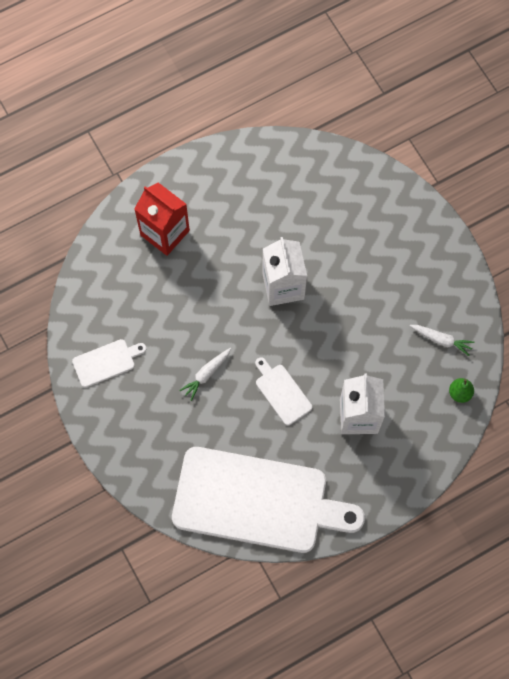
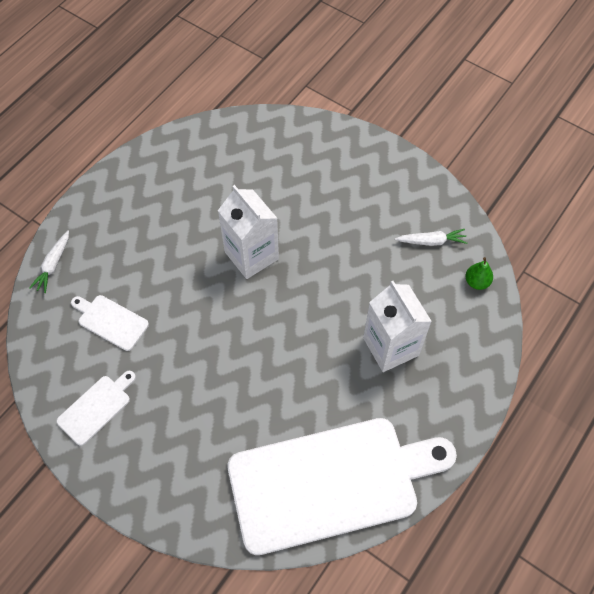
camera: 25 degrees left, 10 degrees down
red carton [134,183,190,256] -> none
white carrot [180,348,231,401] -> white carrot moved to [29,230,69,293]
white cutting board [255,357,312,425] -> white cutting board moved to [71,295,149,351]

